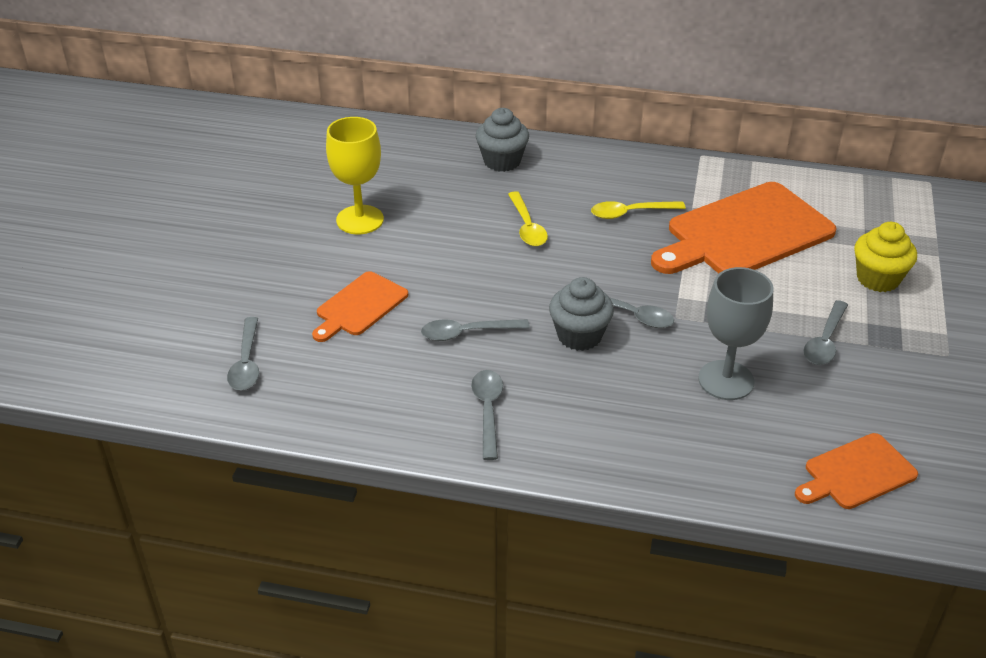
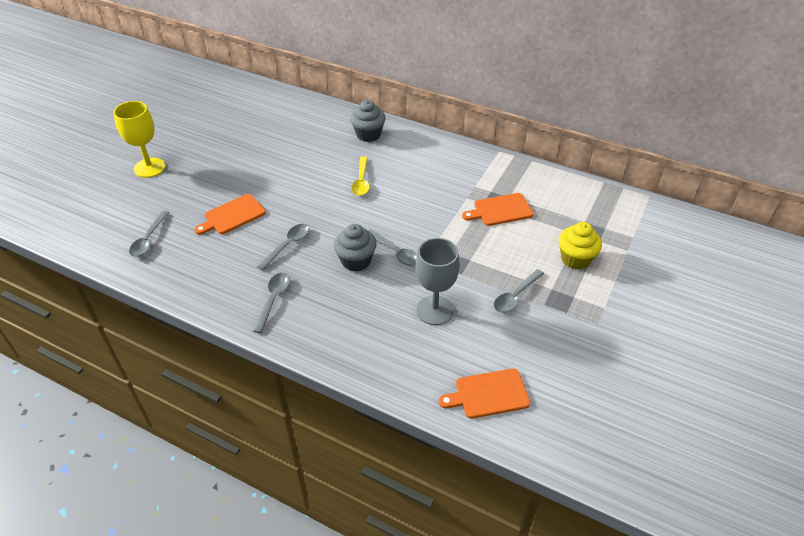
camera: 15 degrees right, 5 degrees up
yellow goblet [326,117,384,234] -> yellow goblet moved to [113,101,166,178]
grey spoon [421,319,530,341] -> grey spoon turned 120 degrees clockwise [257,224,310,270]
yellow spoon [591,201,686,219] -> none
orange cutting board [651,182,836,274] -> orange cutting board [462,193,534,226], size x0.53

